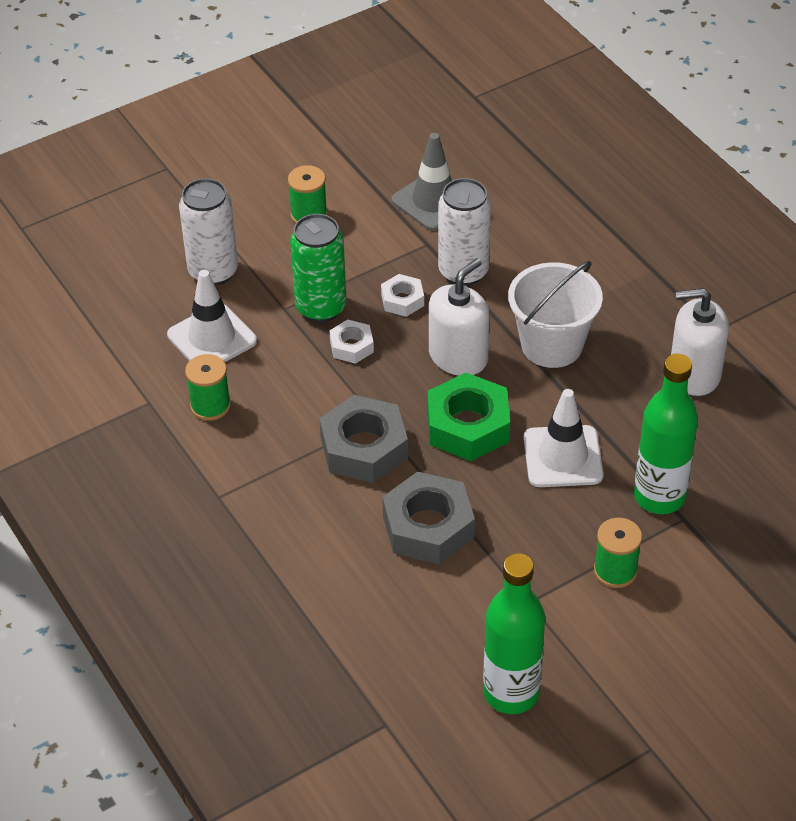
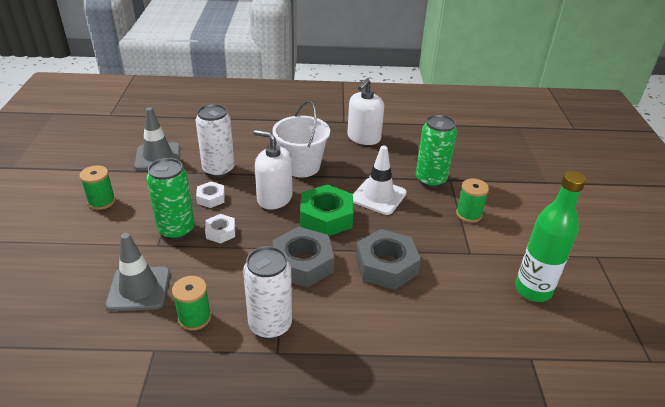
camera: 60 degrees left, 10 degrees down
white traffic cone [167,270,257,362] -> grey traffic cone [105,233,170,311]
white can [179,178,238,286] -> white can moved to [243,246,292,339]
white soap dispenser [429,258,490,376] -> white soap dispenser turned 45 degrees counterclockwise [254,130,293,210]
green bottle [634,354,698,514] -> green can [416,114,457,188]

